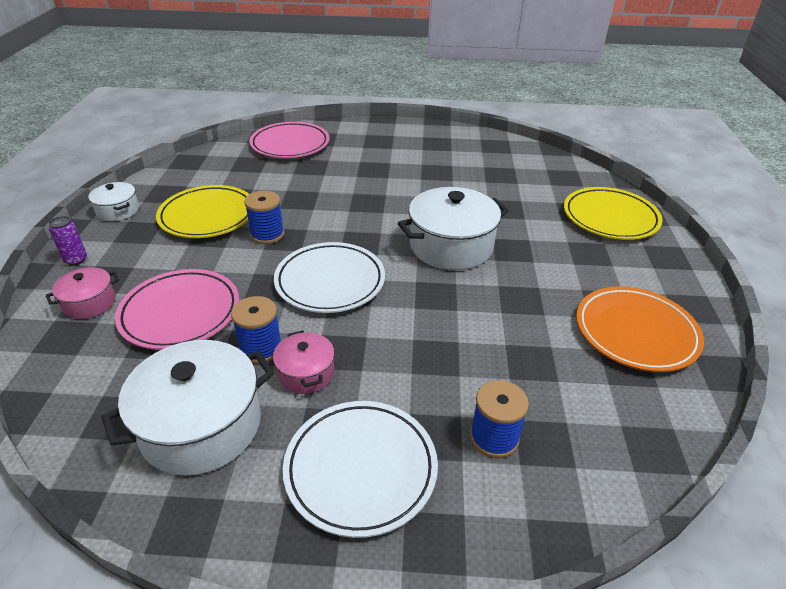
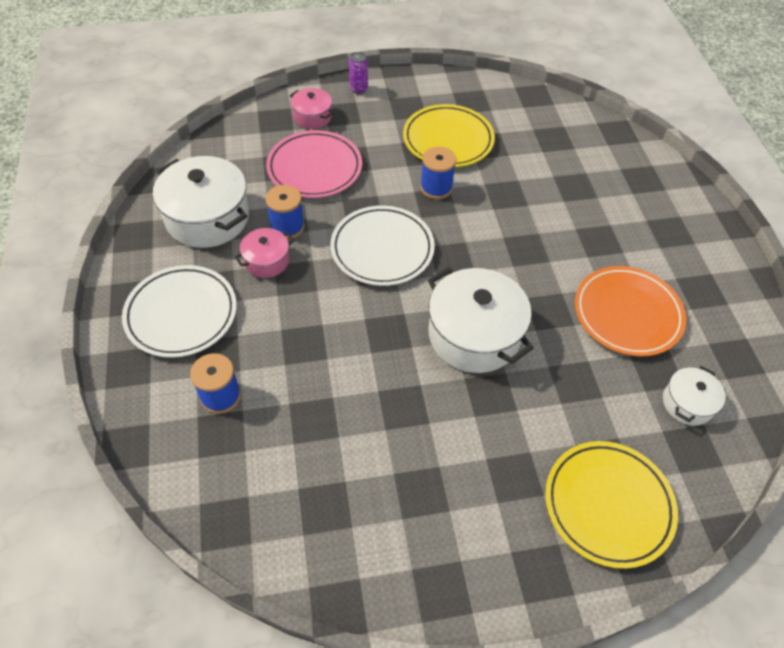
camera: 75 degrees right, 15 degrees up
white pot [88,182,139,221] -> white pot moved to [663,366,726,425]
pink plate [249,122,329,158] -> none
orange plate [576,286,704,372] -> orange plate moved to [575,266,686,357]

